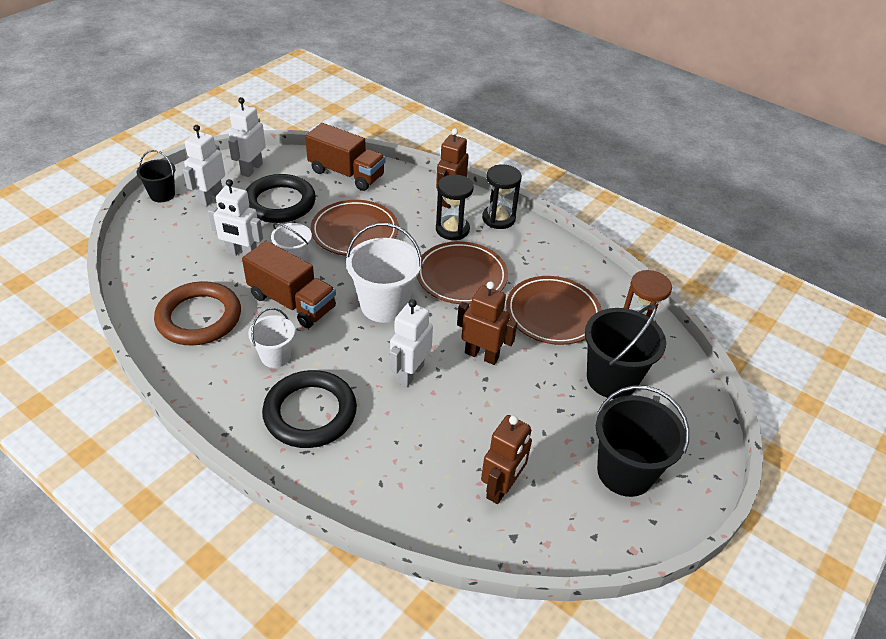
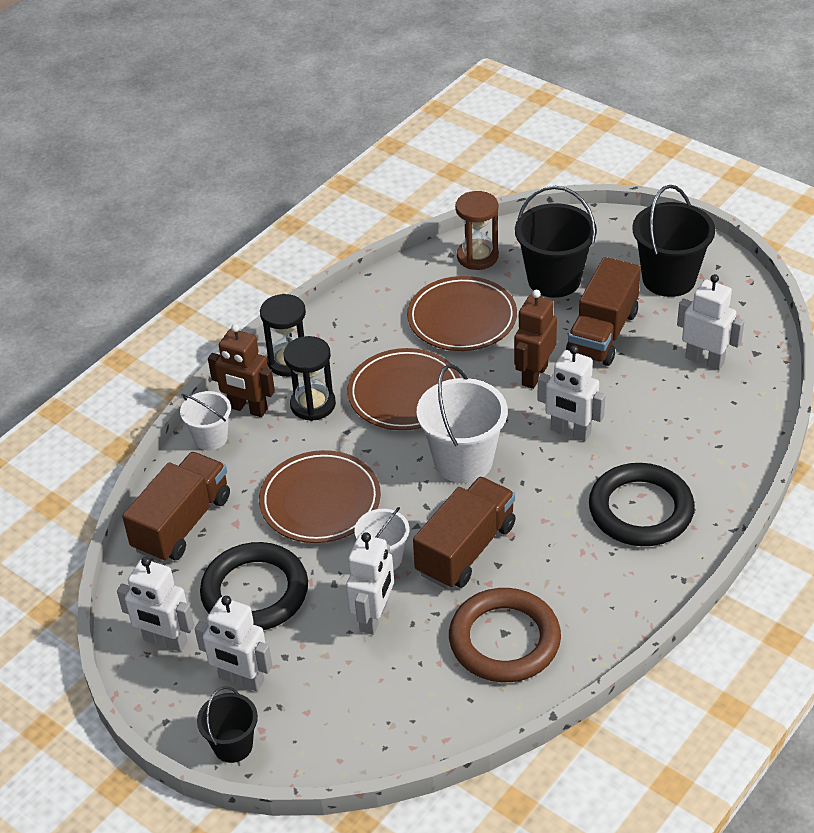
camera: 85 degrees left, 0 degrees up
white bucket [248,308,295,368] -> white bucket moved to [180,391,231,450]
brown robot [481,415,532,504] -> white robot [677,274,744,370]
none -> brown truck [566,257,641,366]

